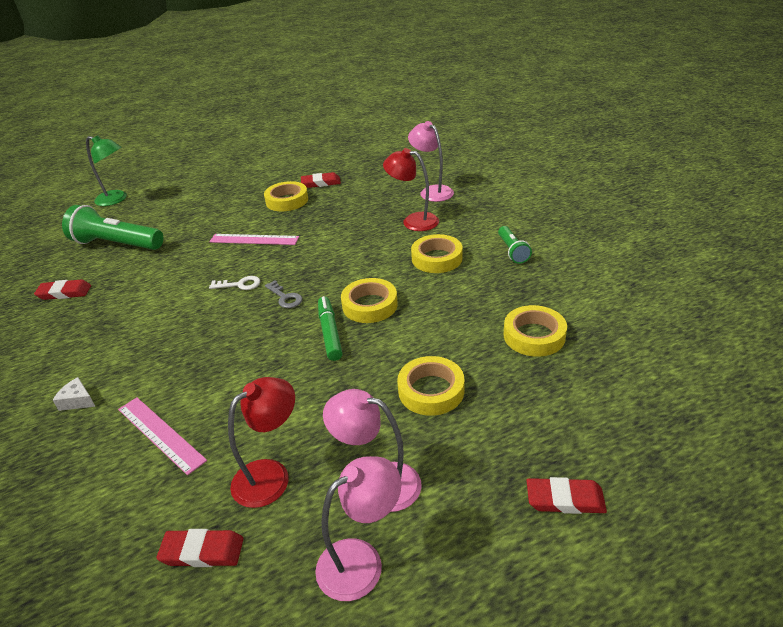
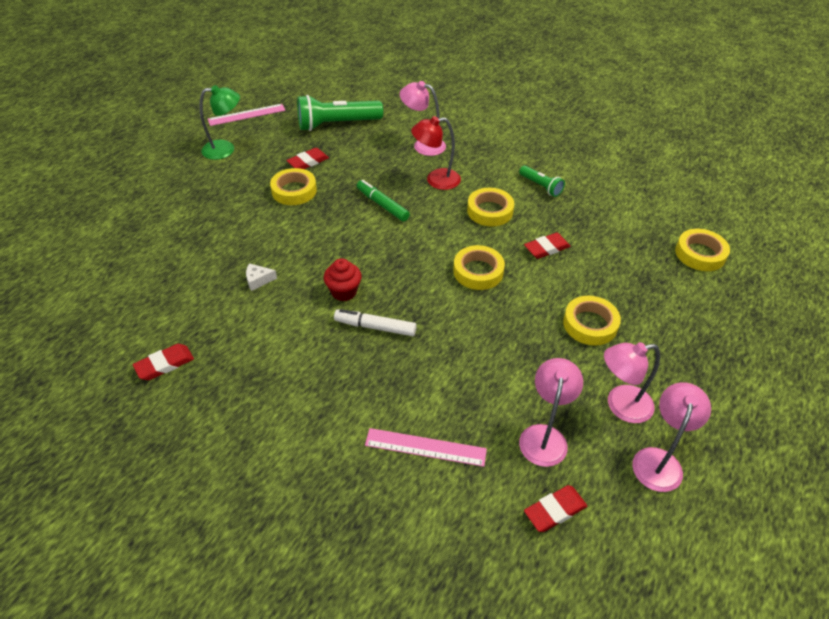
camera: 35 degrees left, 10 degrees up
white cheese [53,377,96,411] -> white cheese moved to [246,263,277,291]
green flashlight [62,205,163,250] -> green flashlight moved to [297,95,383,131]
green lamp [86,135,127,206] -> green lamp moved to [199,85,240,160]
pink ruler [209,234,299,245] -> pink ruler moved to [208,104,285,126]
white key [209,276,260,290] -> red cupcake [324,258,362,301]
red lamp [228,377,295,508] -> pink lamp [519,358,583,467]
grey key [265,280,302,308] -> none
green marker [318,296,343,361] -> green marker moved to [357,180,410,221]
yellow tape [504,305,567,357] -> yellow tape moved to [675,229,730,271]
red eraser [526,477,607,514] -> red eraser moved to [524,233,571,259]
none -> white marker [334,309,417,336]

